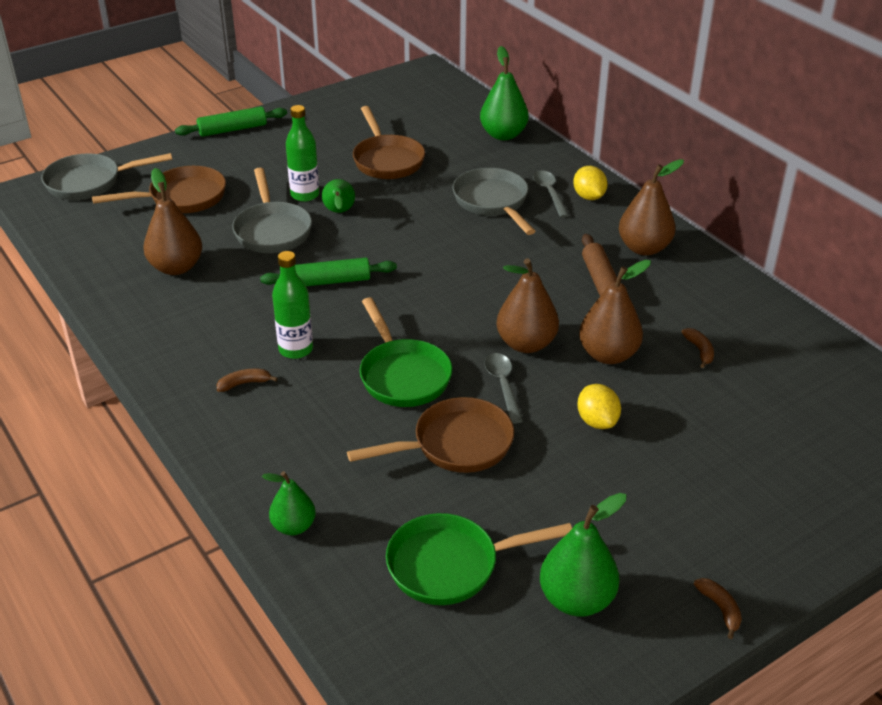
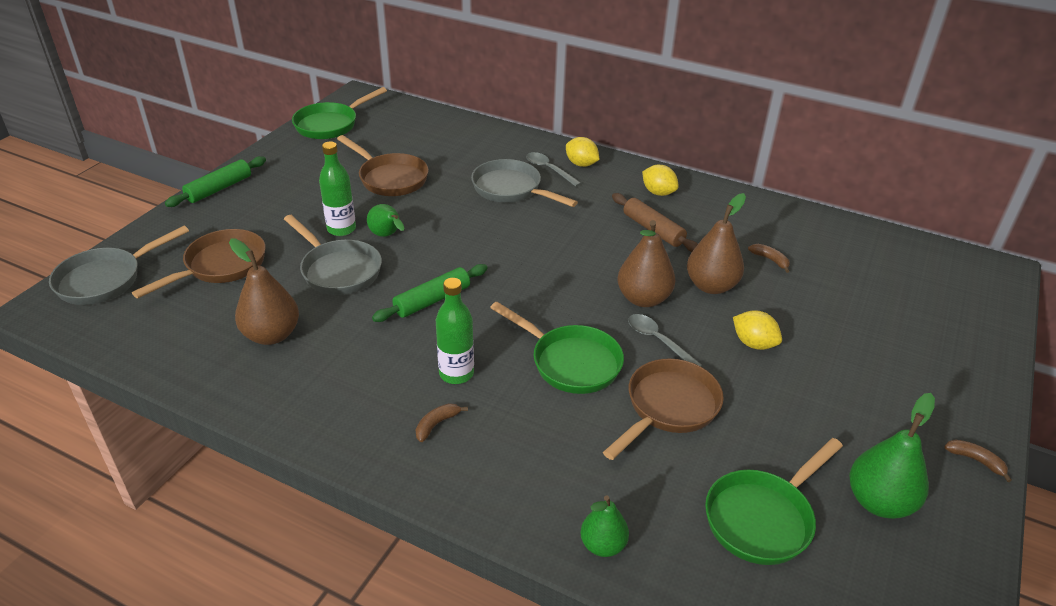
camera: 30 degrees left, 0 degrees up
green pear [480,46,529,140] -> none
brown pear [619,159,684,256] -> yellow lemon [642,165,679,196]
none -> green pan [292,87,387,139]

